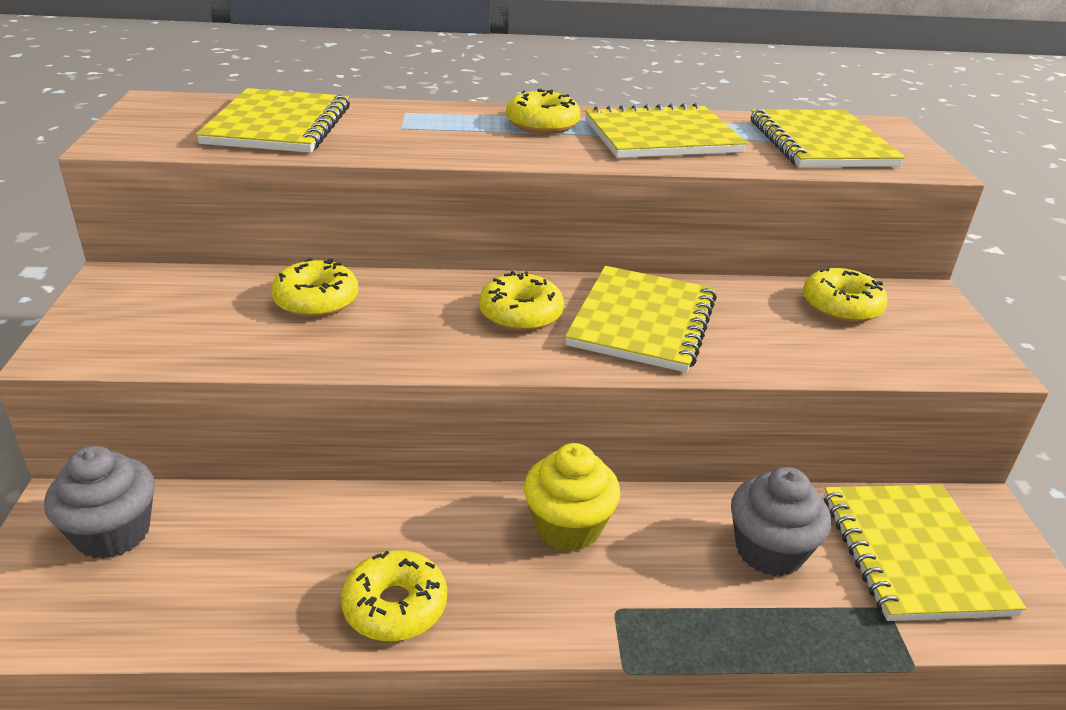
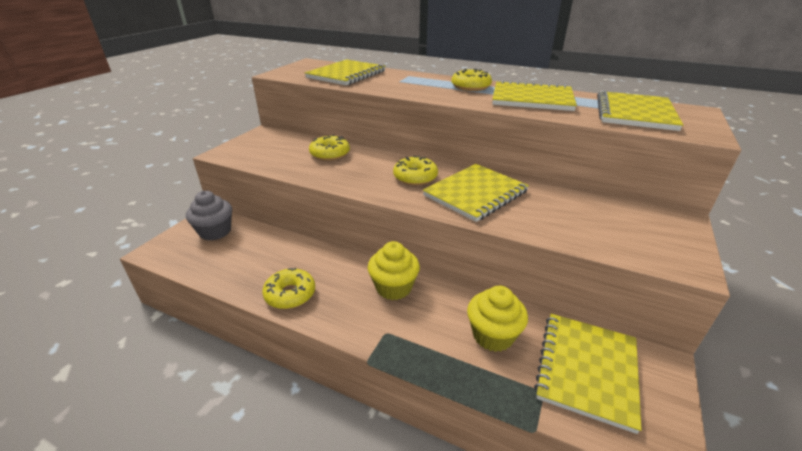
camera: 30 degrees right, 0 degrees up
grey cupcake [731,467,831,577] -> yellow cupcake [467,286,528,352]
yellow donut [803,267,888,323] -> none

